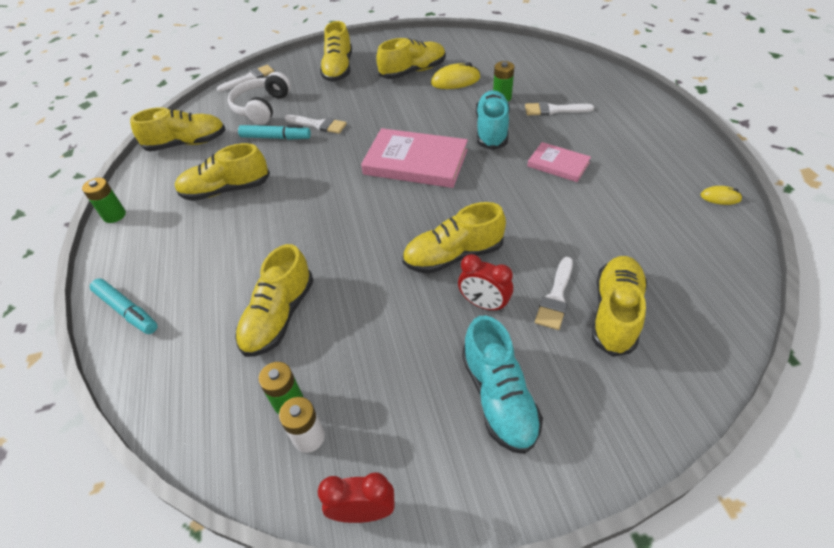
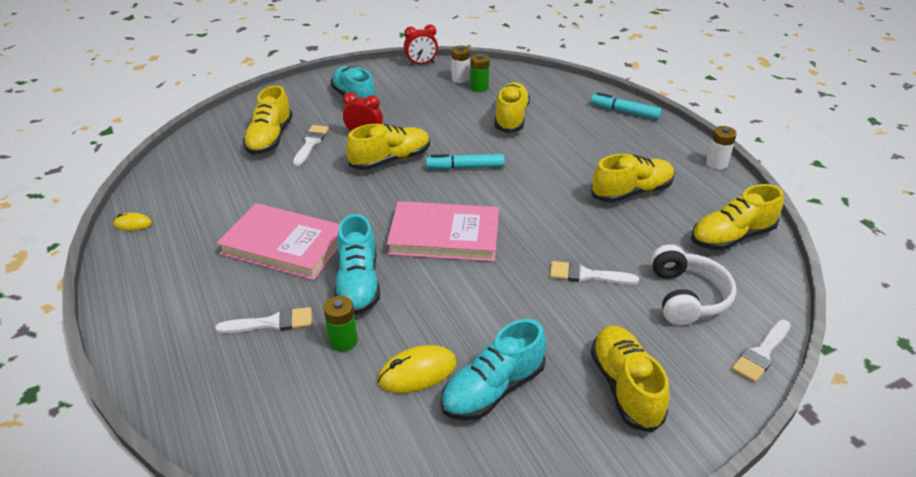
camera: 165 degrees right, 10 degrees down
green battery [82,178,126,223] -> white battery [706,126,737,170]
turquoise marker [238,125,311,140] -> turquoise marker moved to [426,154,505,169]
yellow shoe [376,38,446,79] -> turquoise shoe [441,319,546,421]
pink book [527,142,591,182] -> pink book [217,203,340,280], size x1.81

